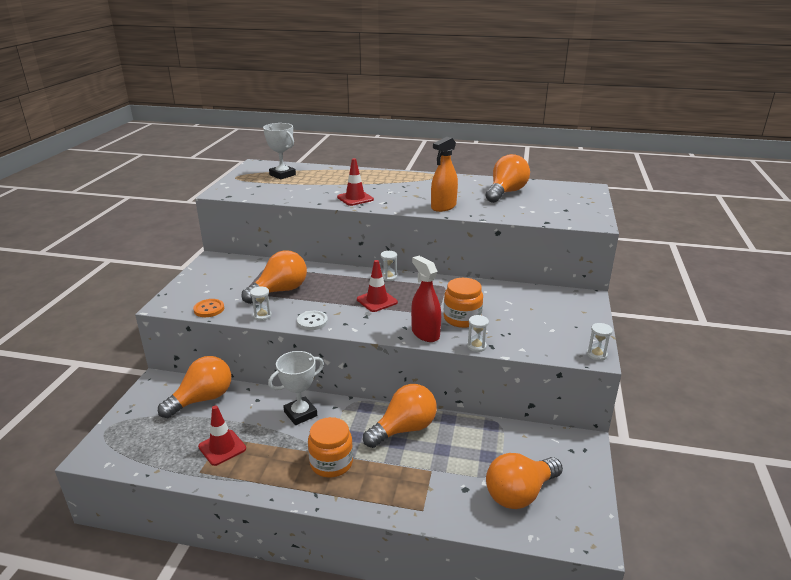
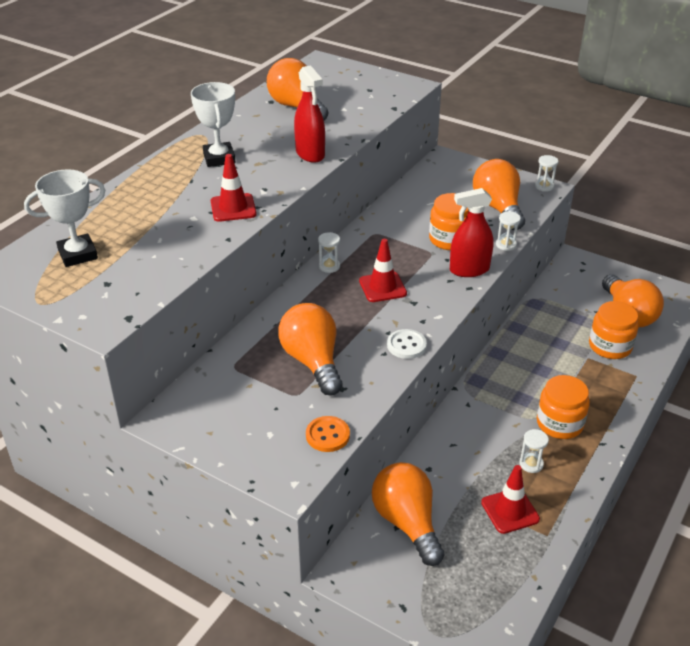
camera: 70 degrees left, 10 degrees up
white hourglass [250,287,272,321] -> white hourglass moved to [519,429,549,473]
white trophy [268,351,324,425] -> white trophy moved to [191,82,235,167]
orange light bulb [363,384,437,448] -> orange light bulb moved to [473,159,525,230]
orange spray bottle [431,137,458,212] -> red spray bottle [294,65,325,163]
none -> orange jar [589,301,639,359]

